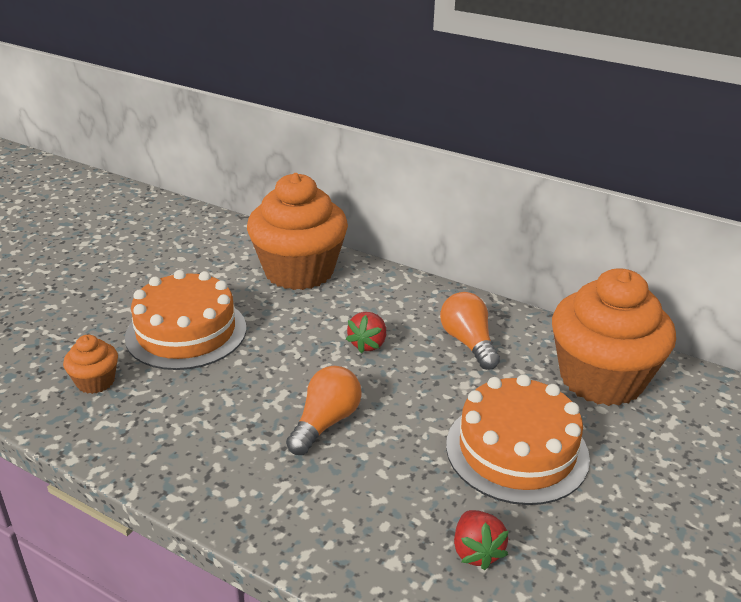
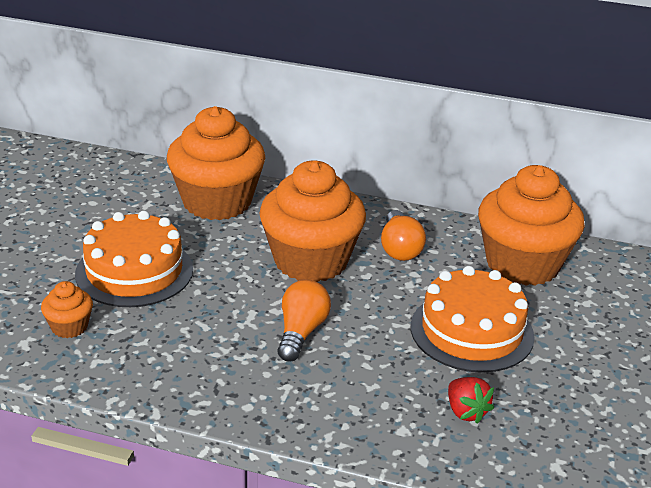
camera: 15 degrees left, 0 degrees up
red strawberry [346,312,386,353] -> orange cupcake [259,160,366,282]
orange light bulb [440,292,500,370] -> orange light bulb turned 150 degrees counterclockwise [381,210,426,261]

